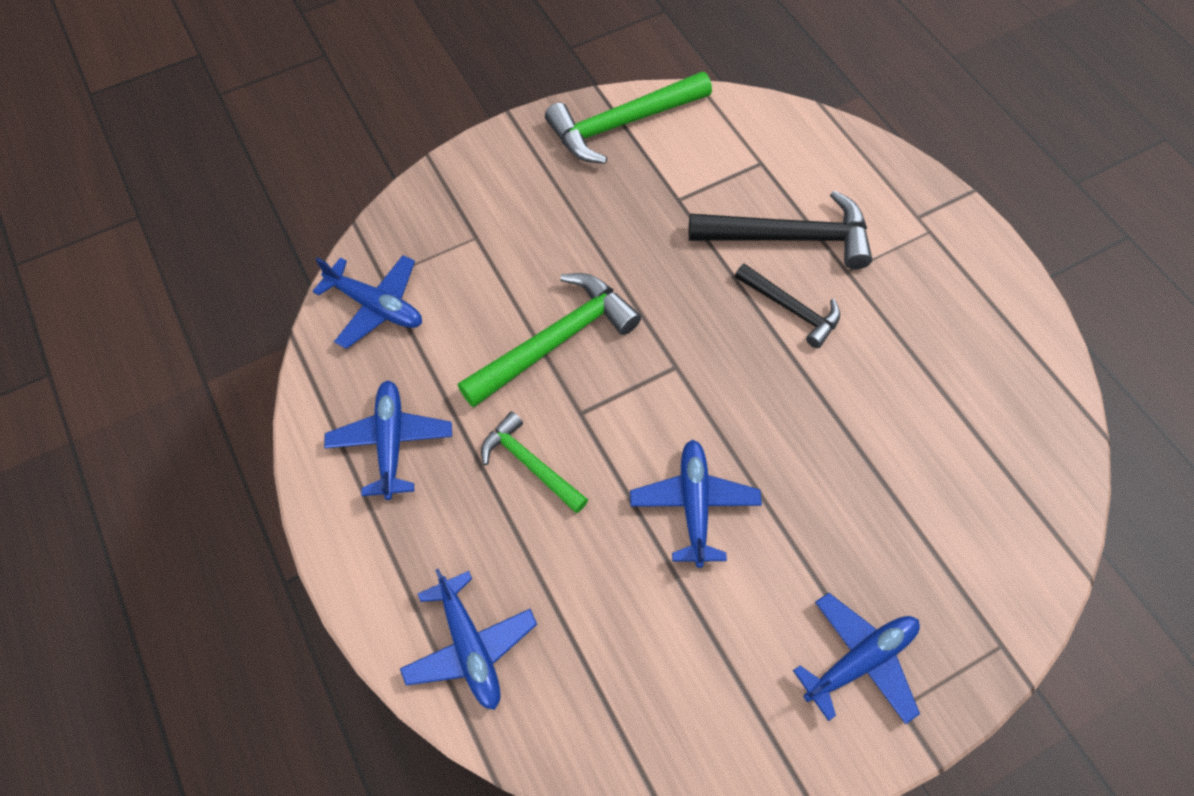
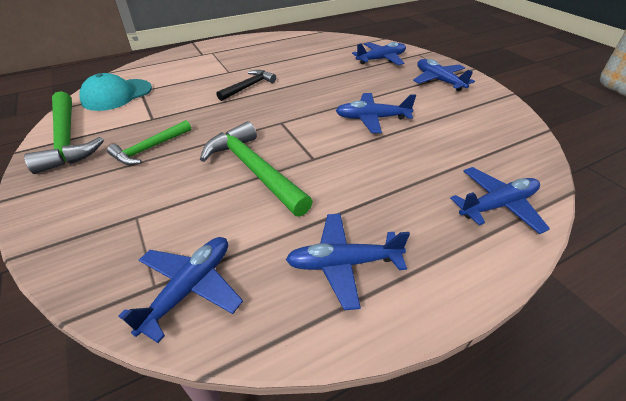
camera: 90 degrees left, 20 degrees down
green hammer [481,411,588,513] -> green hammer moved to [107,120,191,165]
black hammer [689,190,872,269] -> none
none -> turquoise cap [79,73,152,111]
none -> blue plane [352,42,406,65]

